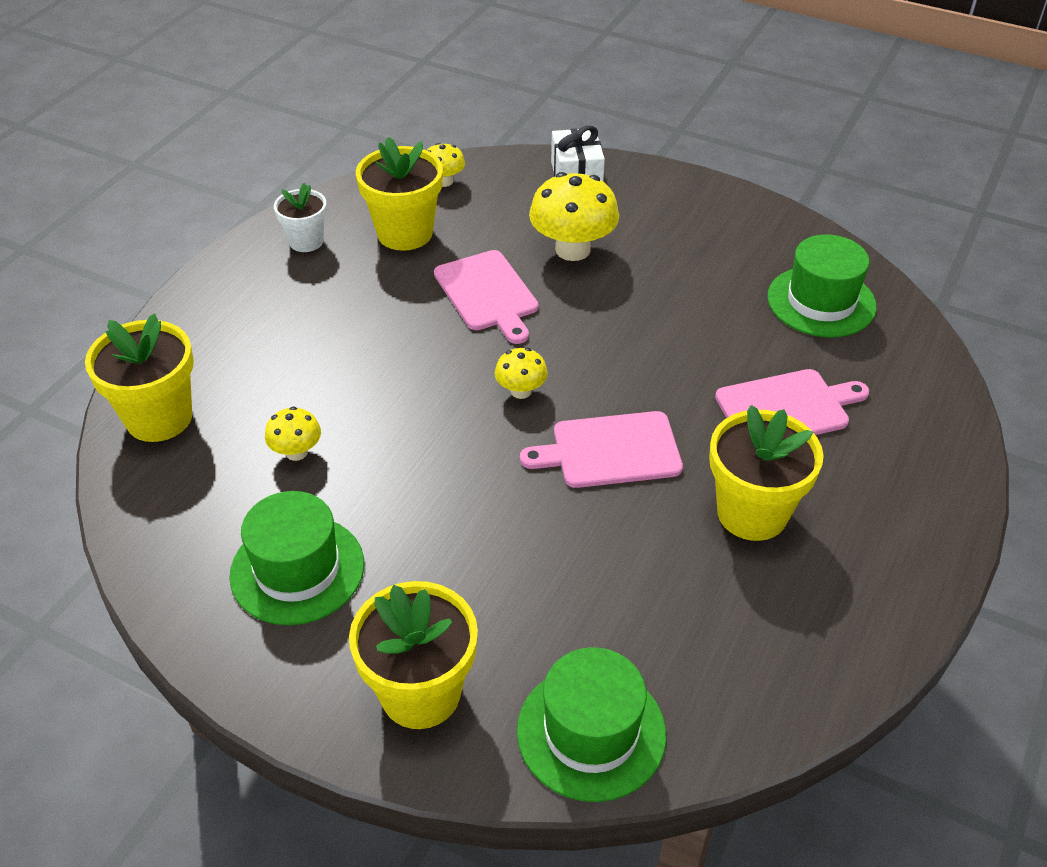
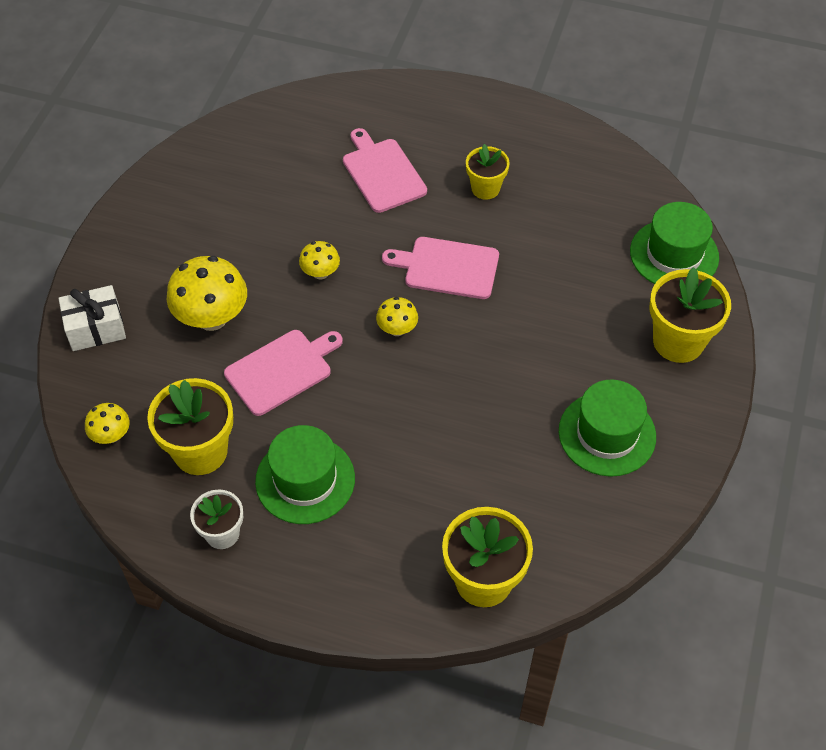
camera: 100 degrees left, 10 degrees up
yellow mushroom [265,407,321,461] -> yellow mushroom moved to [299,241,340,280]
pink cutting board [520,411,683,488] -> pink cutting board turned 120 degrees clockwise [382,237,499,299]
yellow flower pot [709,405,824,541] -> yellow flower pot [466,144,510,200], size x0.61
green hat [767,234,877,337] -> green hat moved to [255,425,355,524]

